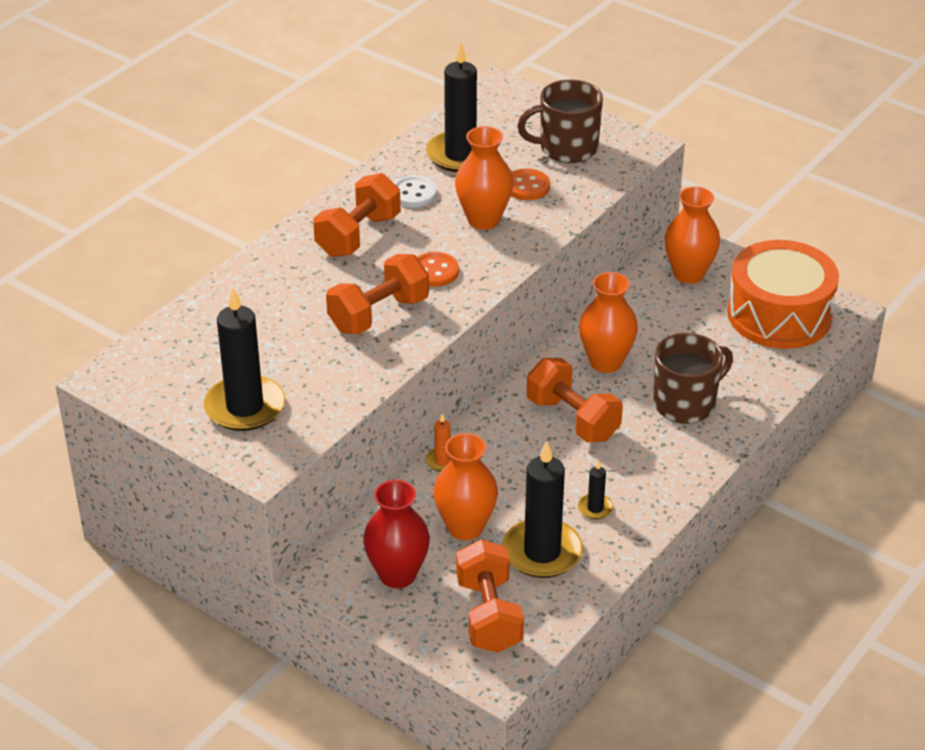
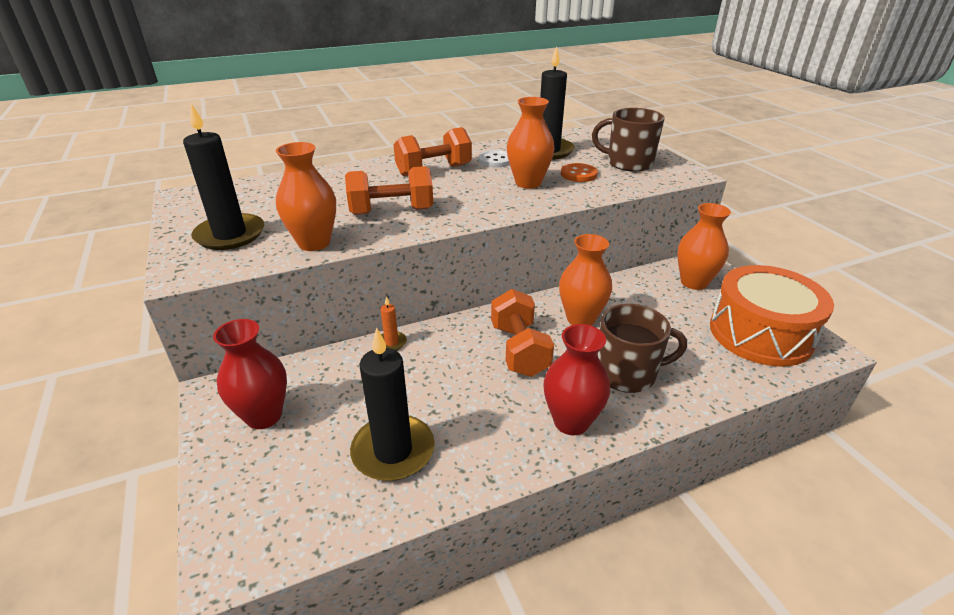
camera: 30 degrees right, 5 degrees down
orange button [417,252,459,287] -> none
orange vase [433,433,498,540] -> orange vase moved to [276,142,336,251]
orange dumbbell [456,539,524,653] -> none
black candle [578,460,613,519] -> none
none -> red vase [543,324,610,435]

